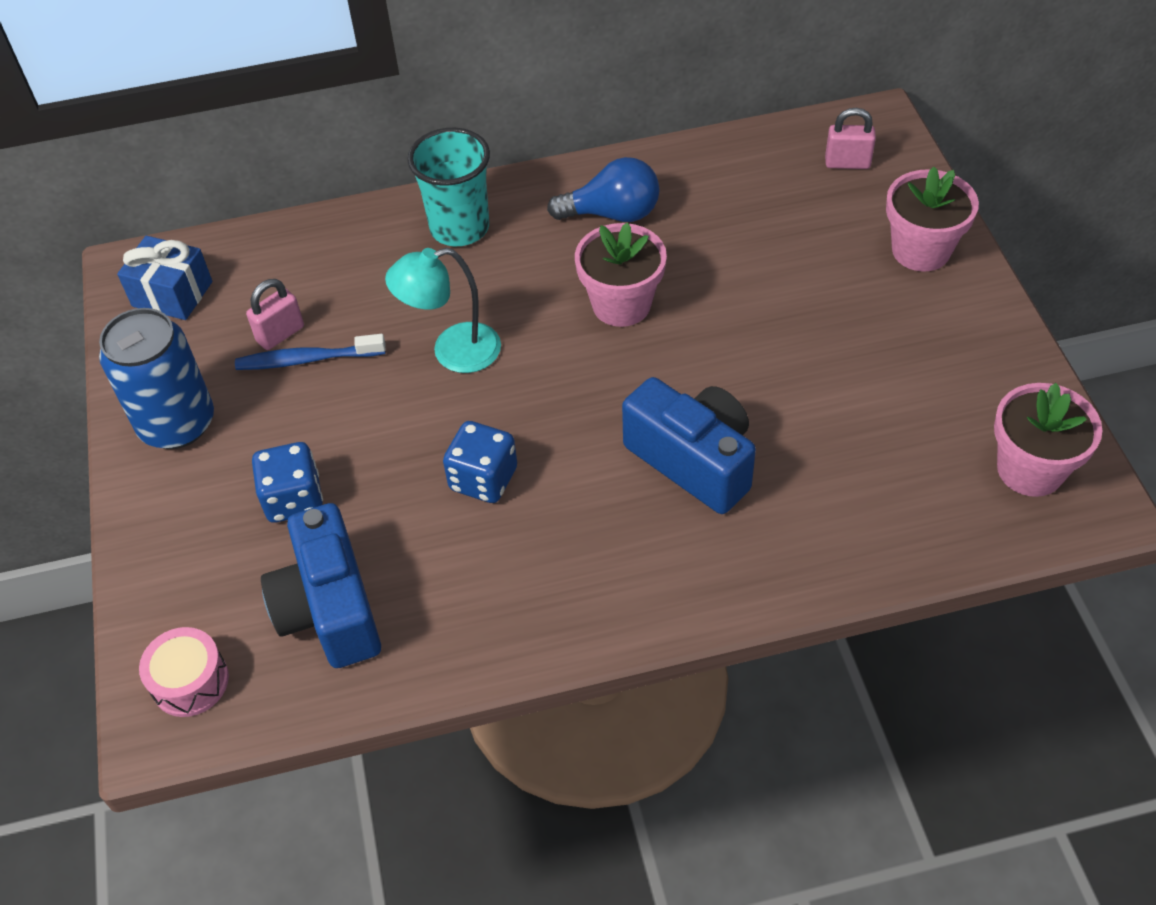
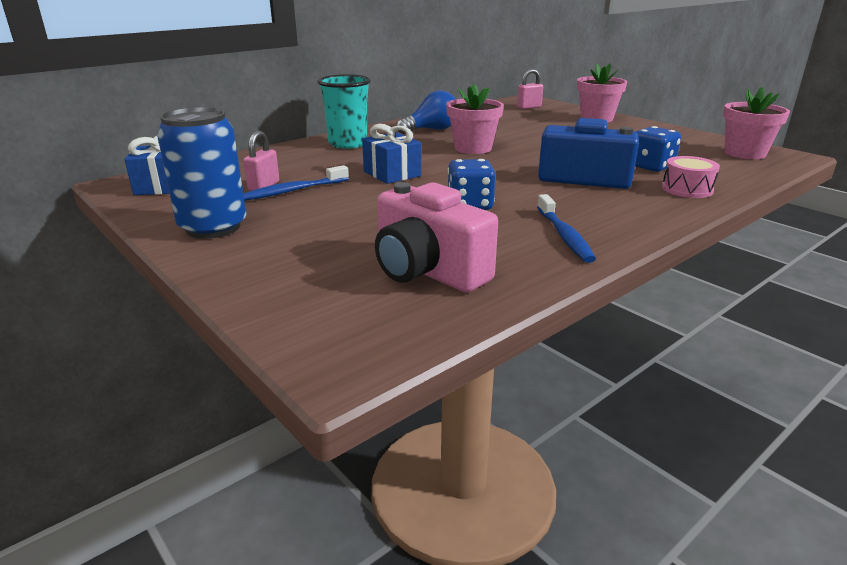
camera: 30 degrees left, 25 degrees down
pink drum [139,627,229,717] -> pink drum moved to [662,156,720,198]
blue dice [252,442,323,523] -> blue dice moved to [635,126,681,172]
blue camera [261,503,381,668] -> pink camera [375,182,498,293]
turquoise lamp [385,248,501,373] -> blue gift [362,124,421,184]
none -> blue toothbrush [537,194,596,263]

